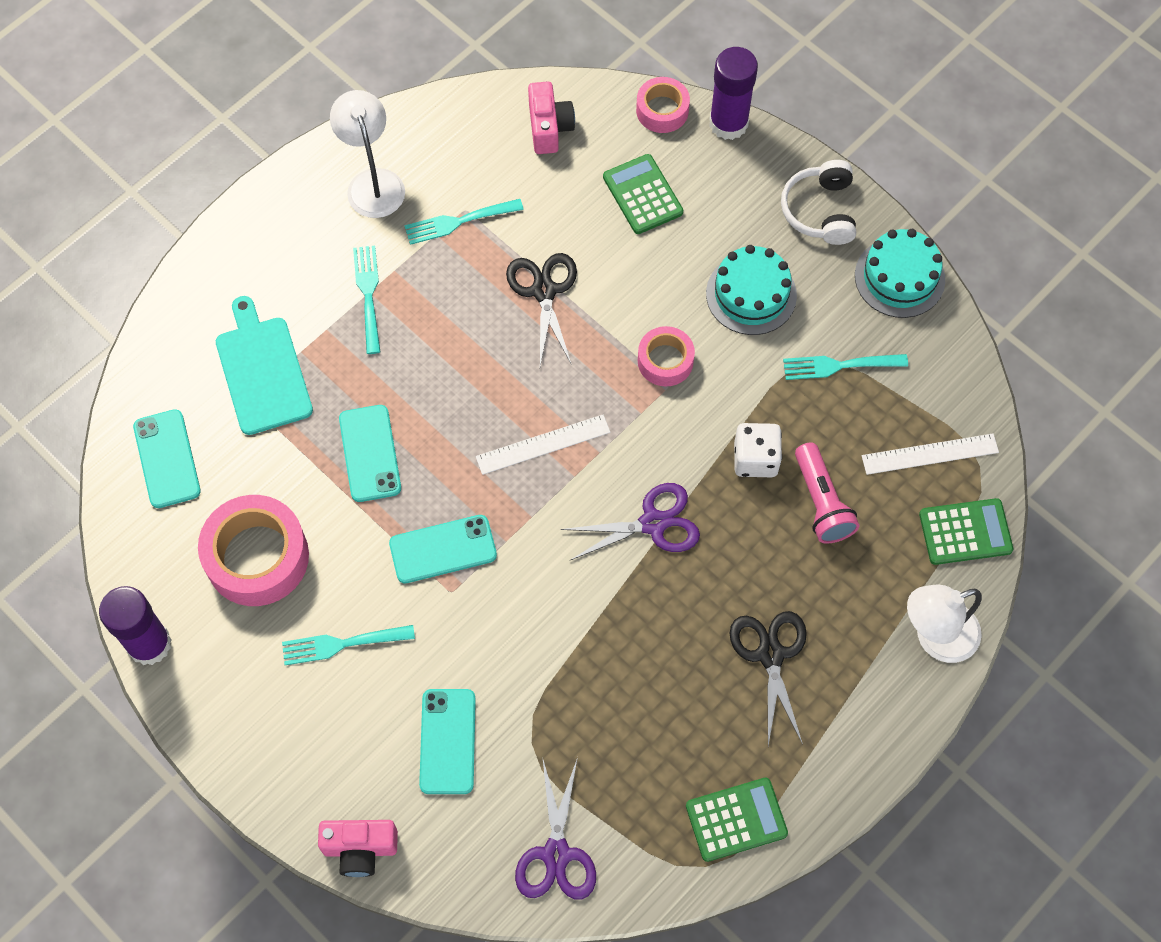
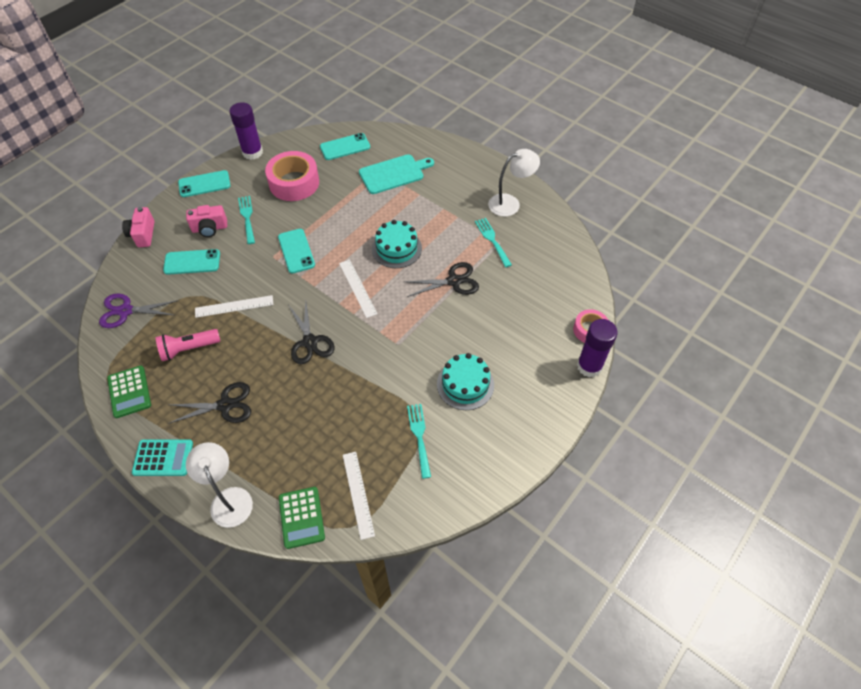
camera: 85 degrees right, 10 degrees down
turquoise phone [339,405,401,502] -> turquoise phone moved to [178,170,231,197]
turquoise fork [353,246,380,354] -> none
pink camera [528,82,575,154] -> pink camera moved to [186,205,227,237]
purple scissors [561,483,700,561] -> black scissors [289,302,335,364]
green calculator [603,154,683,234] -> none
pink tape [638,326,695,387] -> none
white dice [734,423,782,477] -> none
white headphones [781,160,856,245] -> none
pink flashlight [795,442,859,543] -> pink flashlight moved to [155,329,220,361]
turquoise cake [855,229,945,318] -> turquoise cake moved to [372,220,422,268]
none -> turquoise calculator [132,439,193,476]
none -> white ruler [195,295,274,318]

